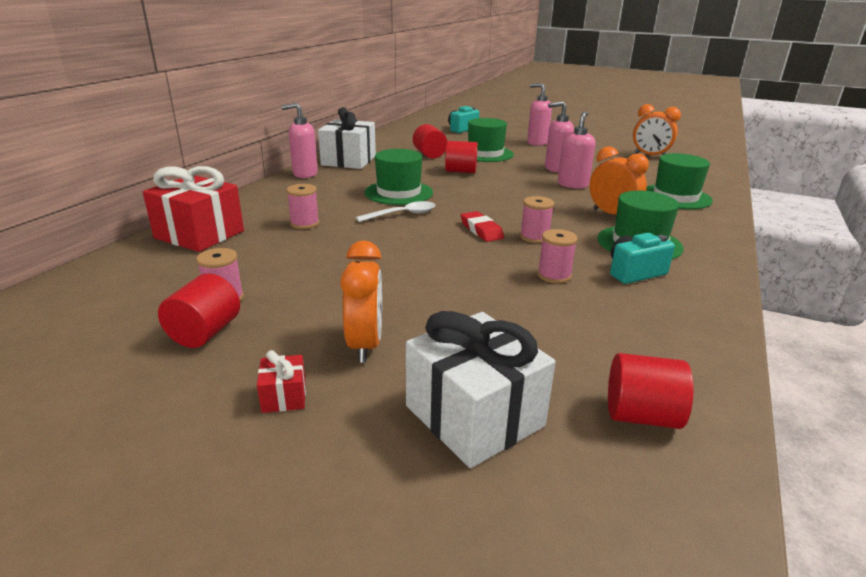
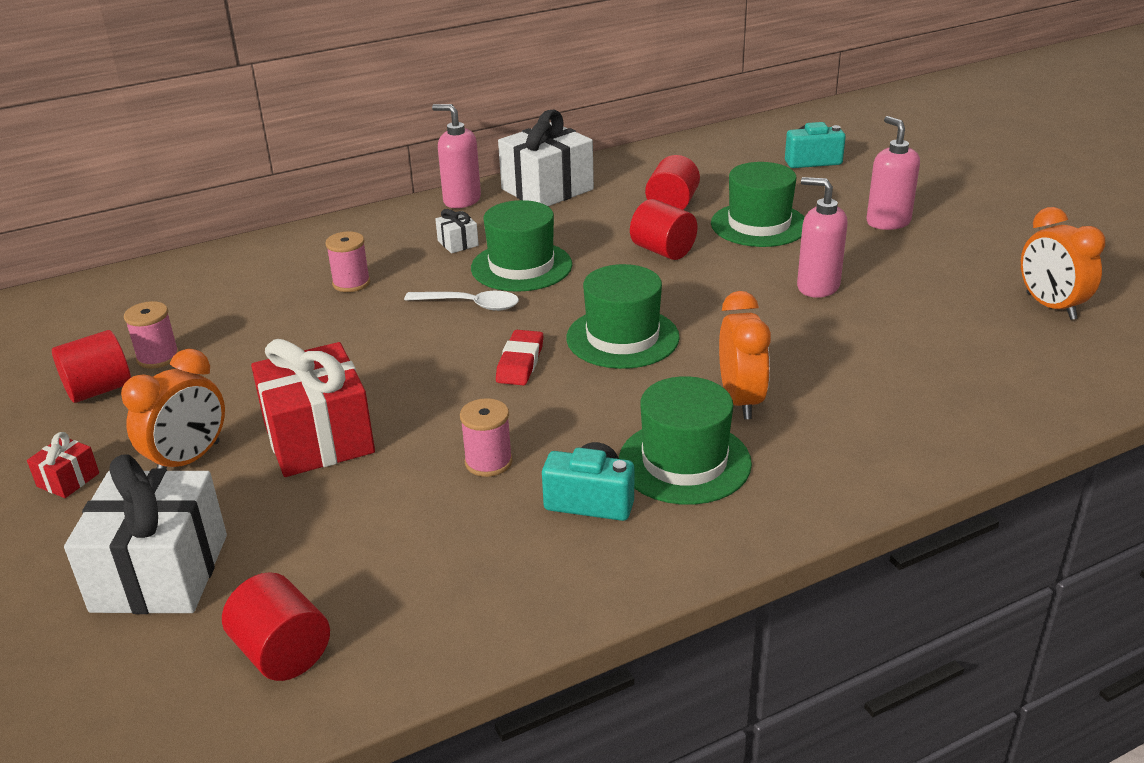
camera: 40 degrees right, 5 degrees up
red gift [143,166,244,252] -> red gift moved to [251,339,375,477]
pink spool [520,196,554,243] -> none
pink soap dispenser [558,112,596,189] -> none
green hat [646,153,713,209] -> green hat moved to [566,264,680,369]
none -> white gift [435,209,479,253]

